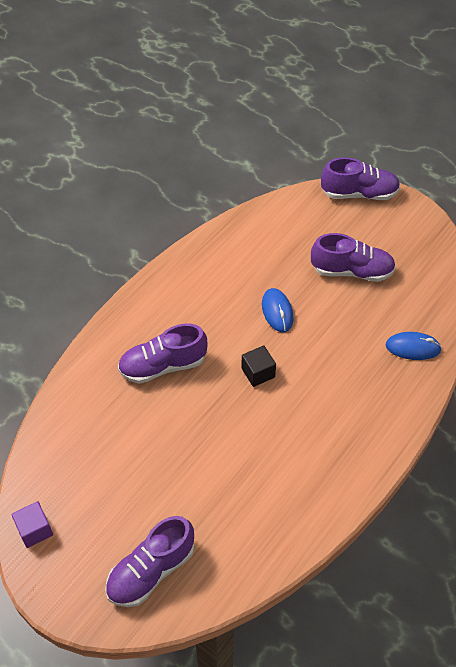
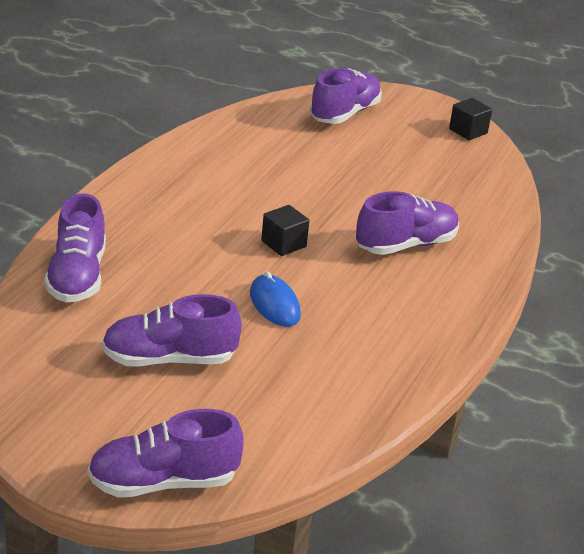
camera: 165 degrees right, 20 degrees down
purple cube [11,501,53,548] -> black cube [449,98,492,140]
blue mouse [385,332,442,360] -> purple shoe [44,193,106,303]

